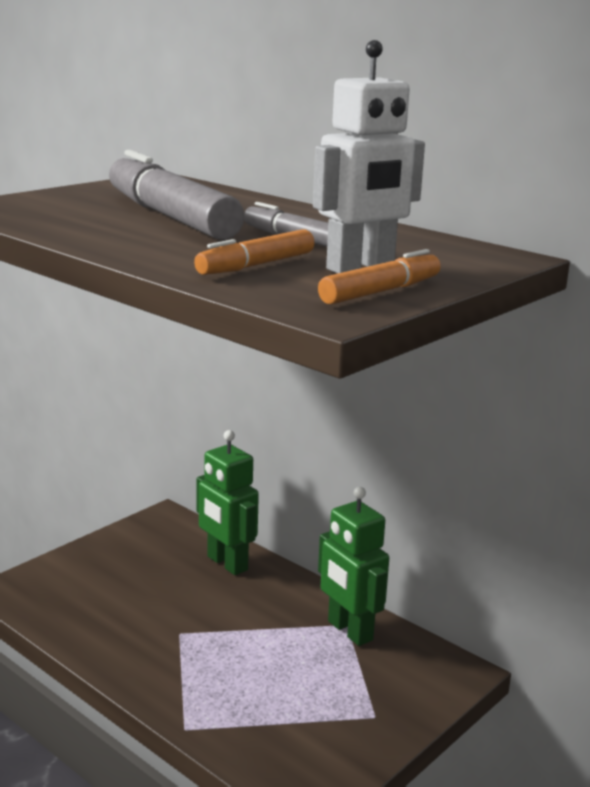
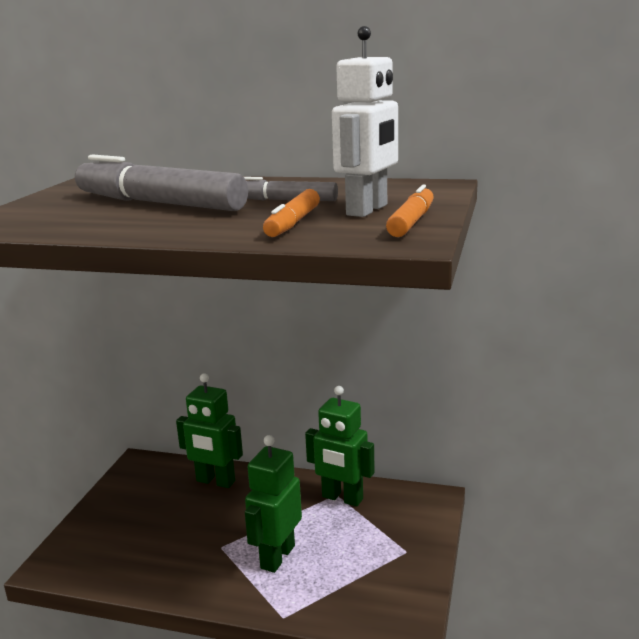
camera: 25 degrees left, 0 degrees up
none -> green robot [245,435,302,573]

